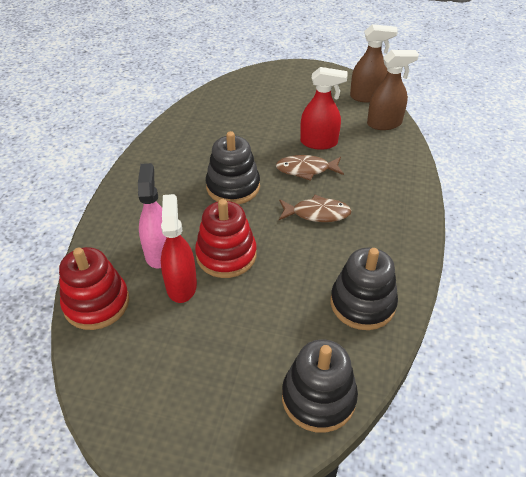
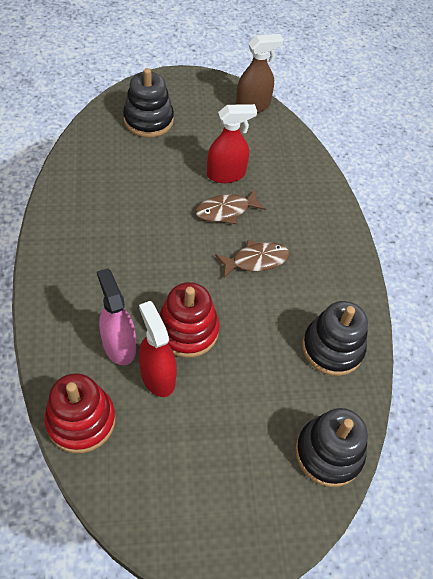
camera: 25 degrees left, 10 degrees up
black stacking toy [206,131,260,204] -> black stacking toy moved to [123,68,174,138]
brown spray bottle [367,50,419,130] -> none

